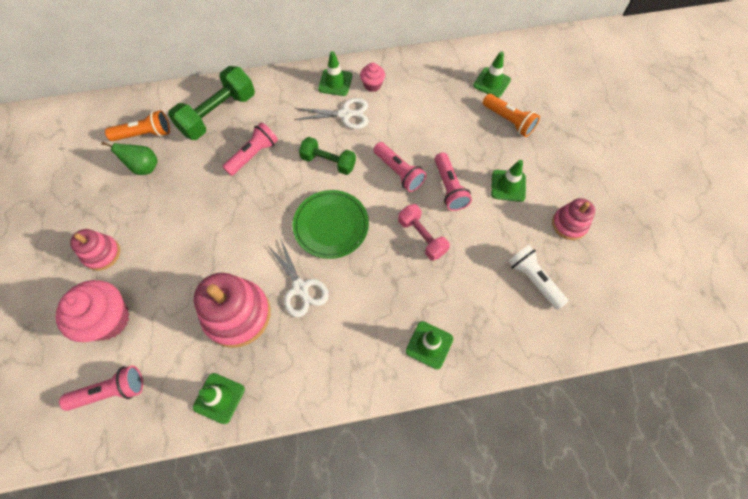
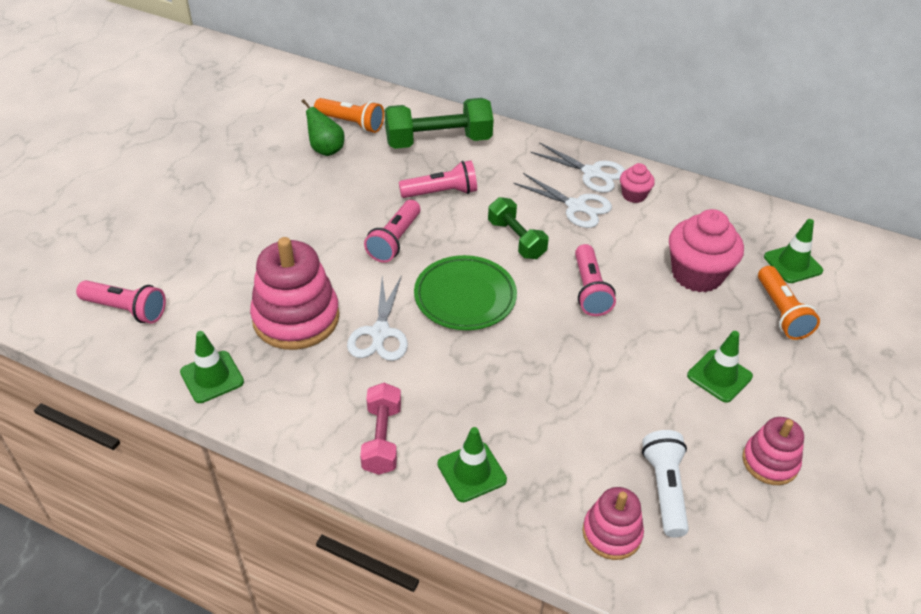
camera: 35 degrees right, 20 degrees down
pink cupcake [55,280,130,342] -> pink cupcake moved to [669,209,744,292]
pink stacking toy [70,229,120,271] -> pink stacking toy moved to [582,487,644,560]
green traffic cone [318,51,352,96] -> white scissors [530,142,625,193]
pink dumbbell [398,204,450,261] -> pink dumbbell moved to [360,383,401,475]
pink flashlight [434,152,472,211] -> pink flashlight moved to [364,200,420,263]

